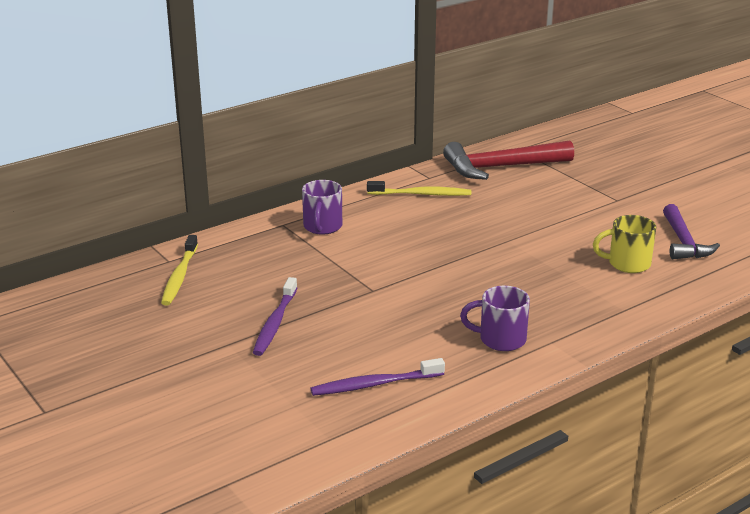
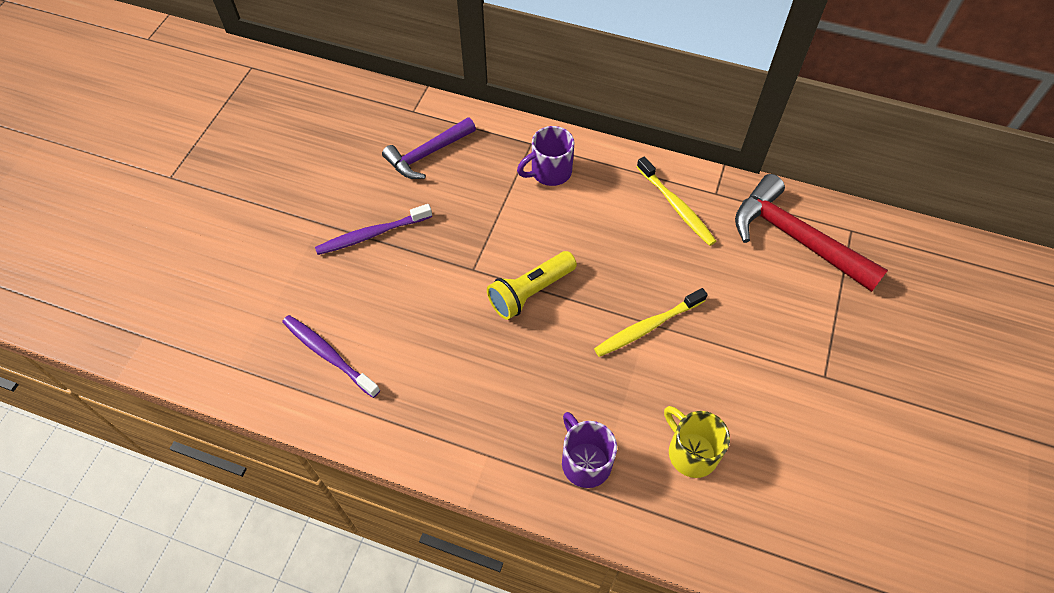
camera: 55 degrees right, 30 degrees up
yellow toothbrush [161,235,198,305] -> yellow toothbrush moved to [594,288,708,357]
purple mug [460,286,530,351] -> purple mug moved to [562,412,617,488]
purple hammer [663,204,720,259] -> purple hammer moved to [382,117,476,179]
none -> yellow flashlight [487,251,577,320]

